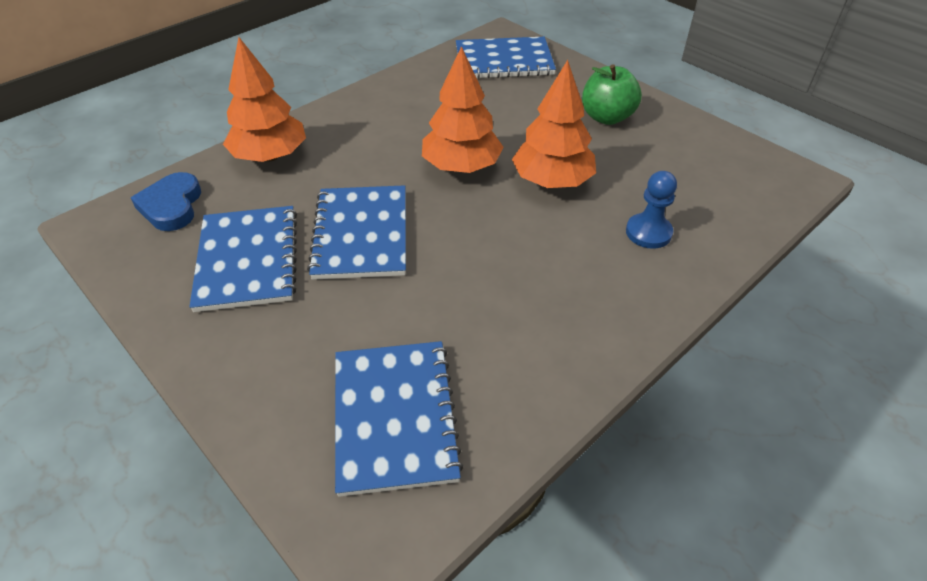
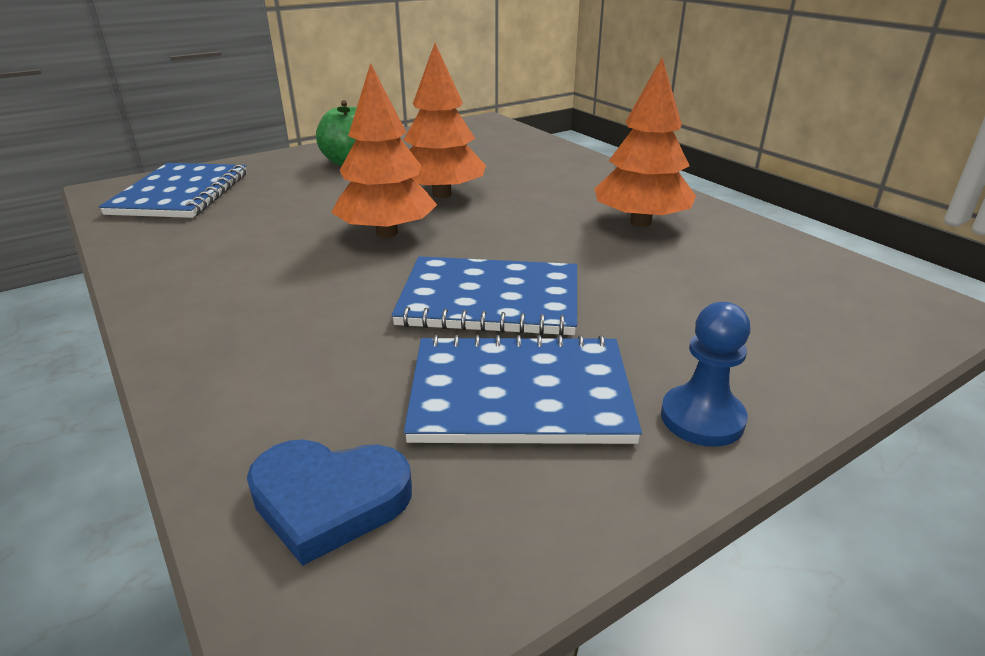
camera: 80 degrees left, 15 degrees down
orange tree [223,37,306,162] -> orange tree moved to [594,57,696,227]
blue notebook [335,341,464,497] -> none
blue pawn [626,171,677,249] -> blue pawn moved to [661,302,751,447]

